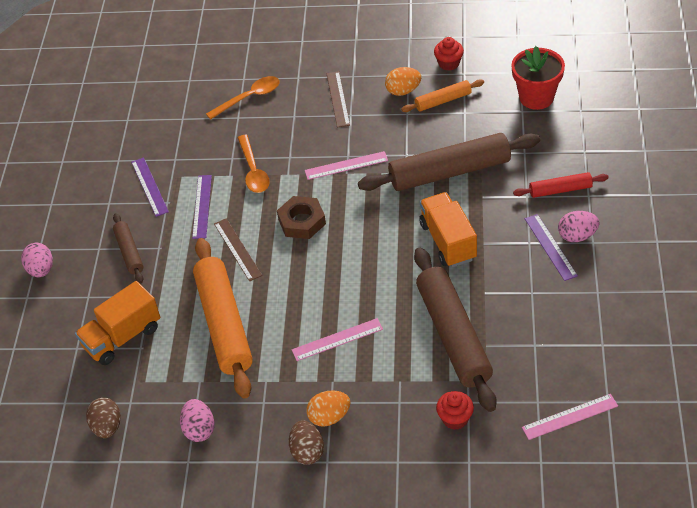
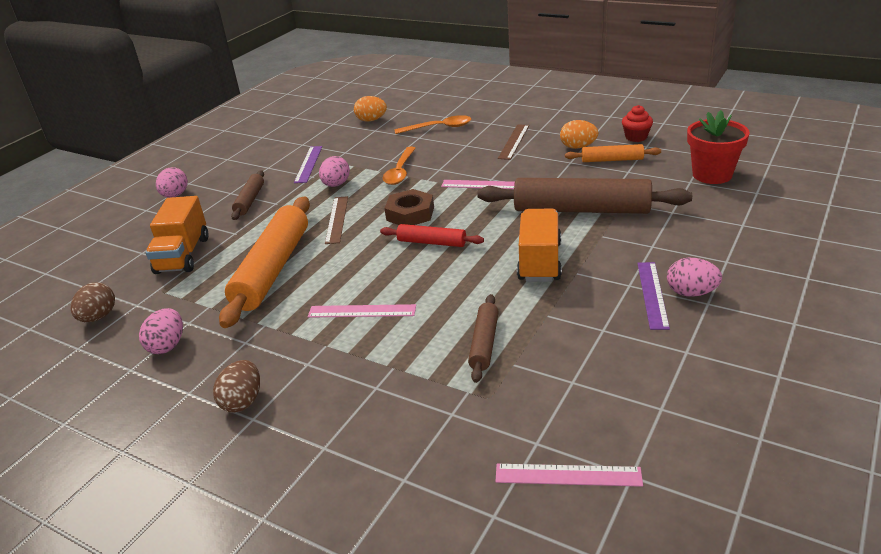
camera: 25 degrees right, 15 degrees down
orange truck [75,281,160,365] -> orange truck turned 75 degrees counterclockwise [146,196,208,274]
purple ruler [192,175,212,239] -> pink egg [319,156,350,187]
orange egg [306,390,351,427] -> orange egg moved to [354,96,387,122]
brown rolling pin [414,247,496,412] -> brown rolling pin [468,294,499,383], size x0.50
red cupcake [436,391,474,430] -> none
red rolling pin [513,172,609,198] -> red rolling pin moved to [380,224,484,247]

